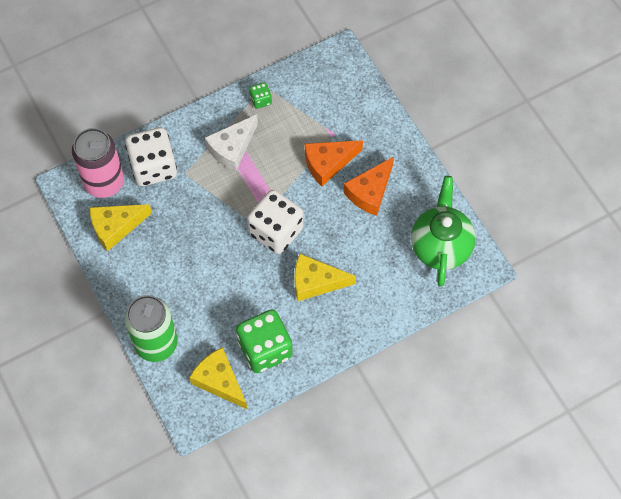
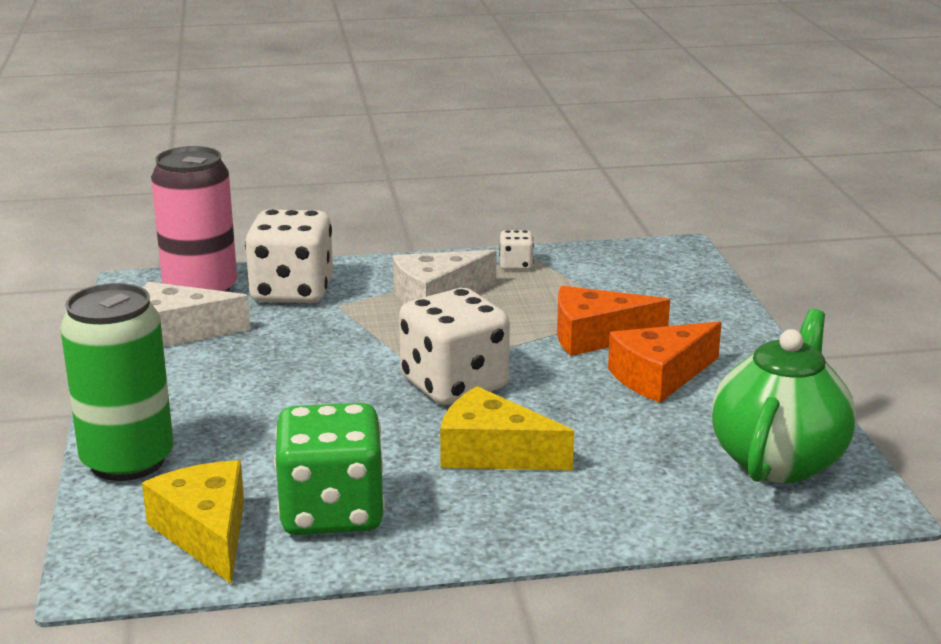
camera: 20 degrees right, 40 degrees down
yellow cheese [89,204,152,251] -> white cheese [142,282,251,347]
green dice [250,82,272,109] -> white dice [499,230,534,270]

